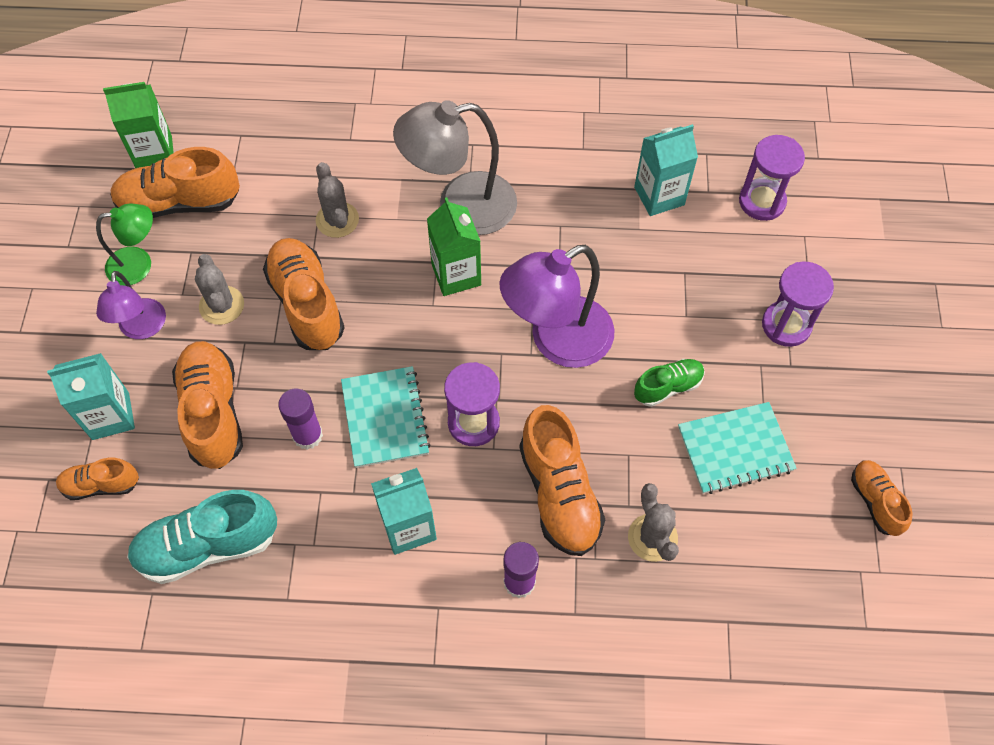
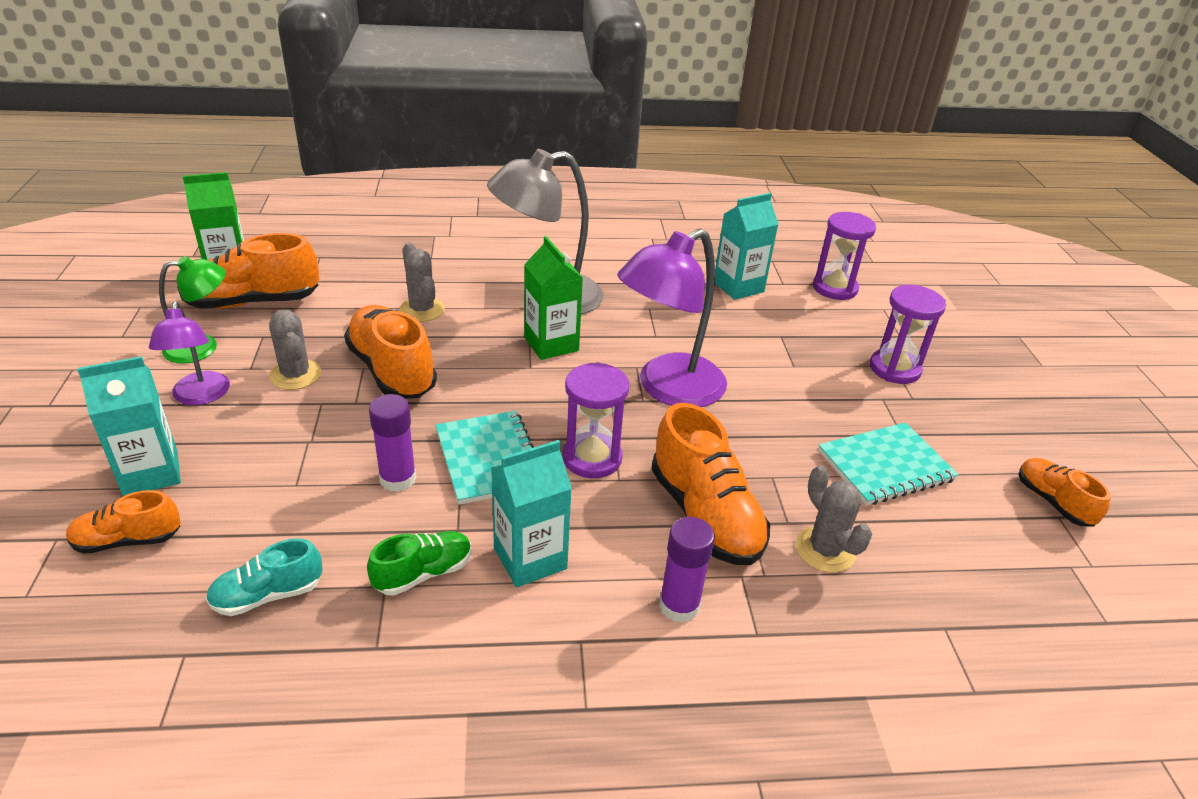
camera: 10 degrees left, 25 degrees down
turquoise shoe [127,490,277,584] -> turquoise shoe [206,538,322,616], size x0.56
orange shoe [172,341,243,469] -> none
green shoe [634,359,705,407] -> green shoe moved to [367,531,472,596]

